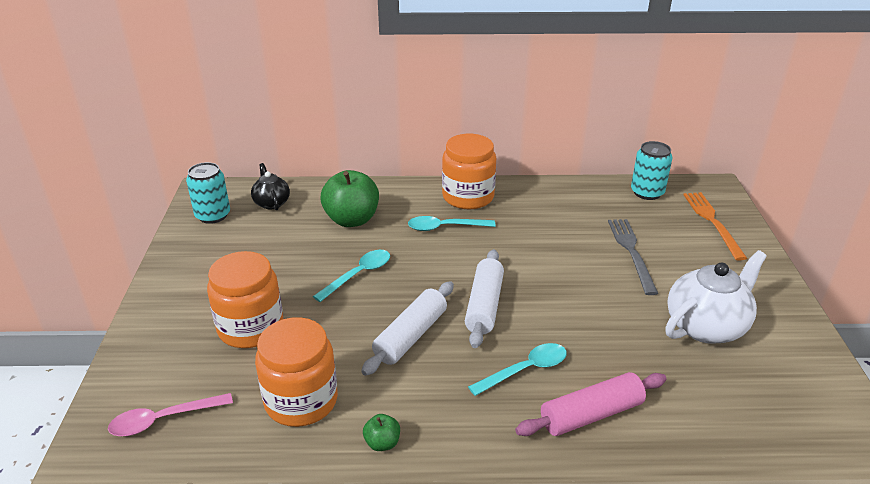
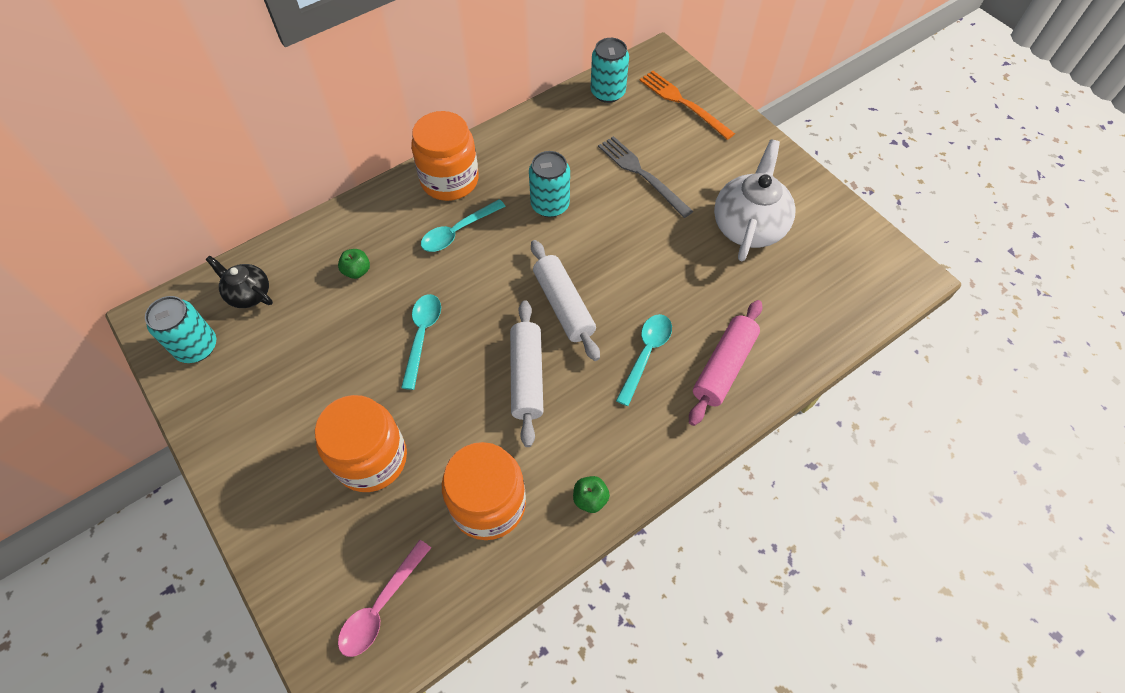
camera: 35 degrees left, 25 degrees up
green apple [320,170,379,227] -> green apple [338,249,370,279], size x0.45
none -> turquoise can [529,151,570,217]

